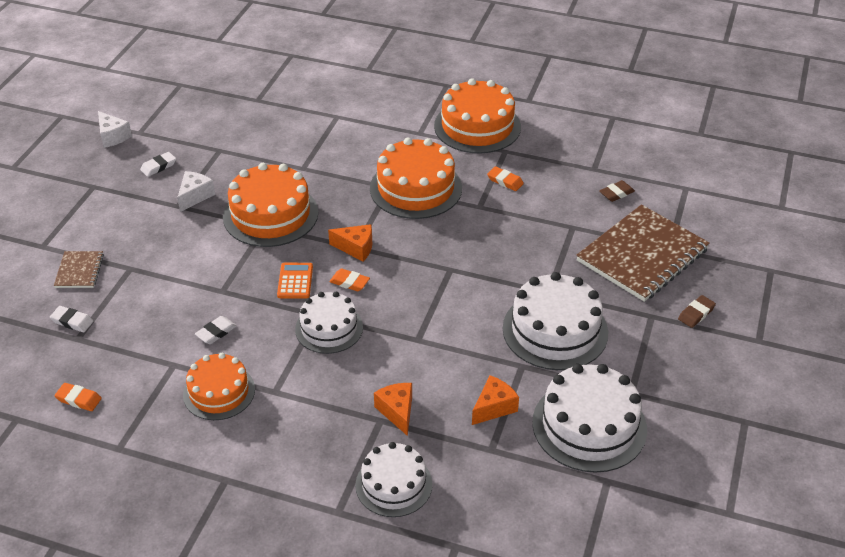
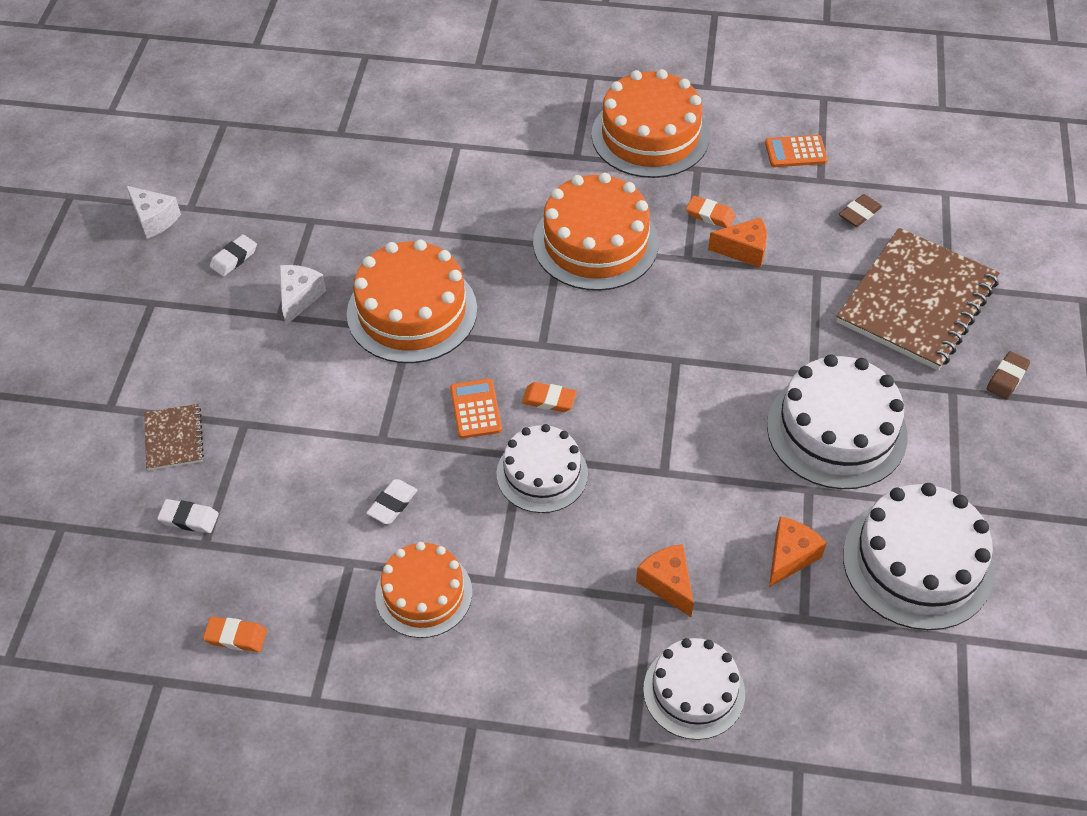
camera: 10 degrees left, 10 degrees up
orange cheese [328,224,372,262] -> orange cheese moved to [708,218,767,268]
none -> orange calculator [765,135,828,167]

